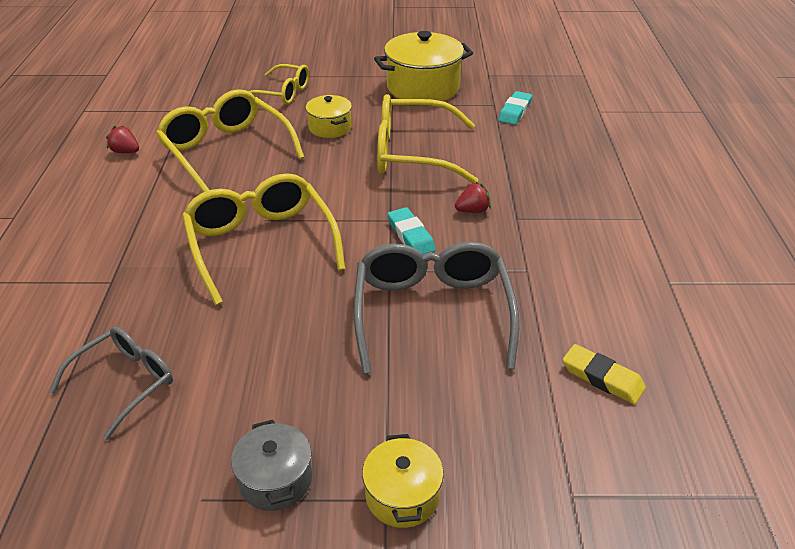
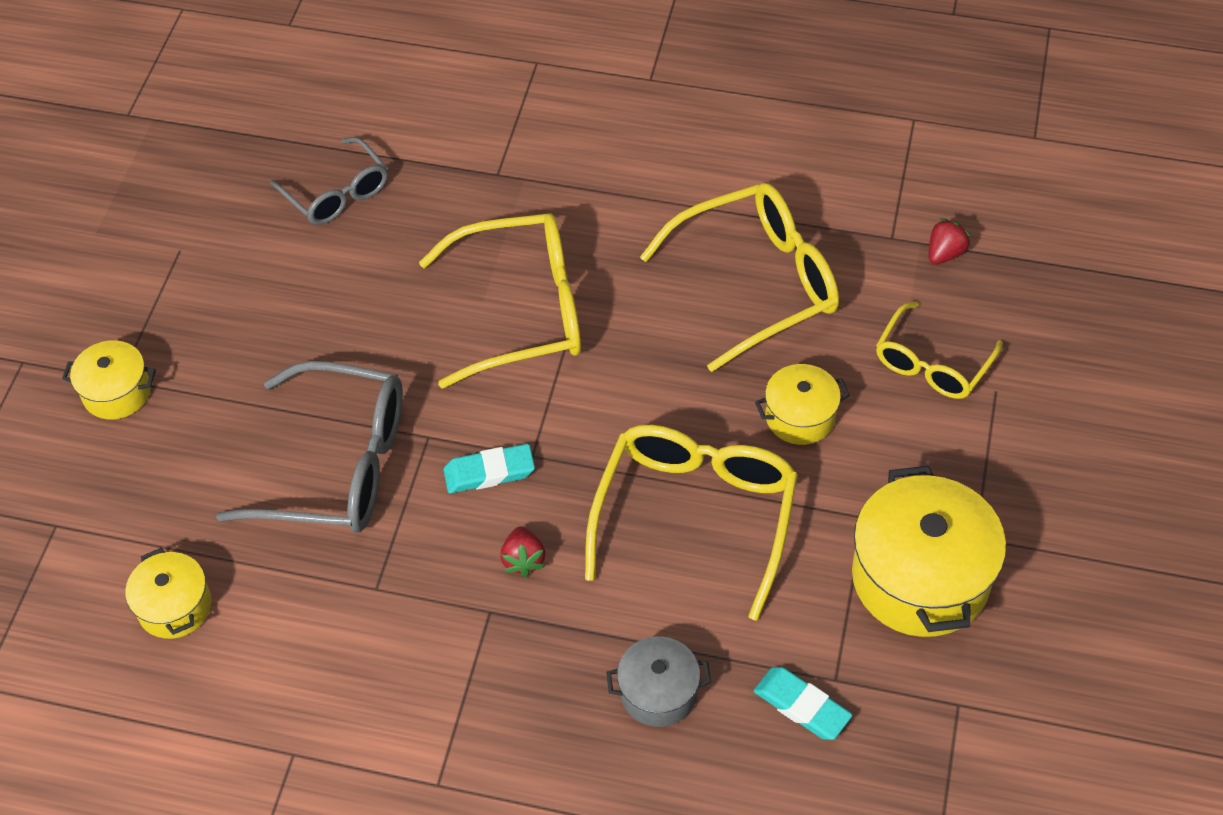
camera: 105 degrees right, 15 degrees up
red strawberry [106,126,139,153] -> red strawberry moved to [929,218,971,265]
grey pot [231,420,312,511] -> grey pot moved to [606,637,711,727]
yellow eraser [563,344,646,405] -> yellow pot [125,548,211,639]

